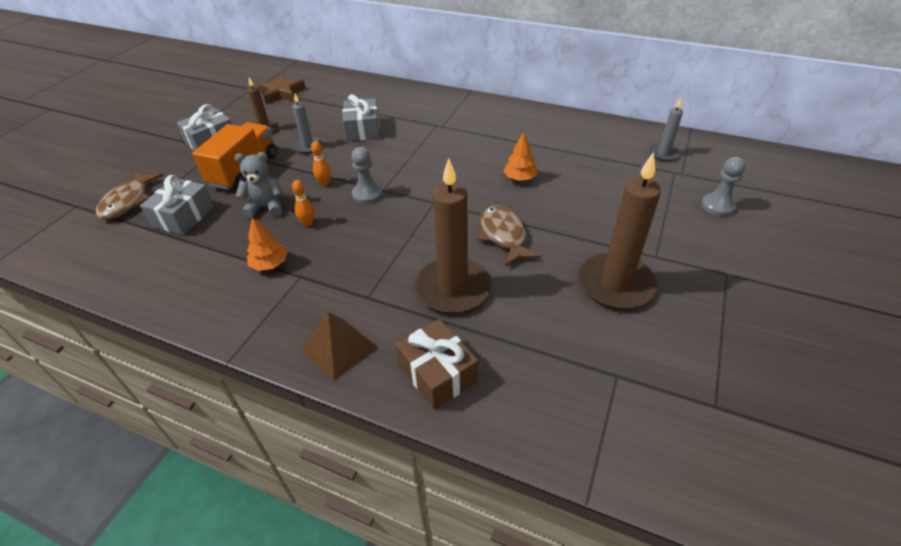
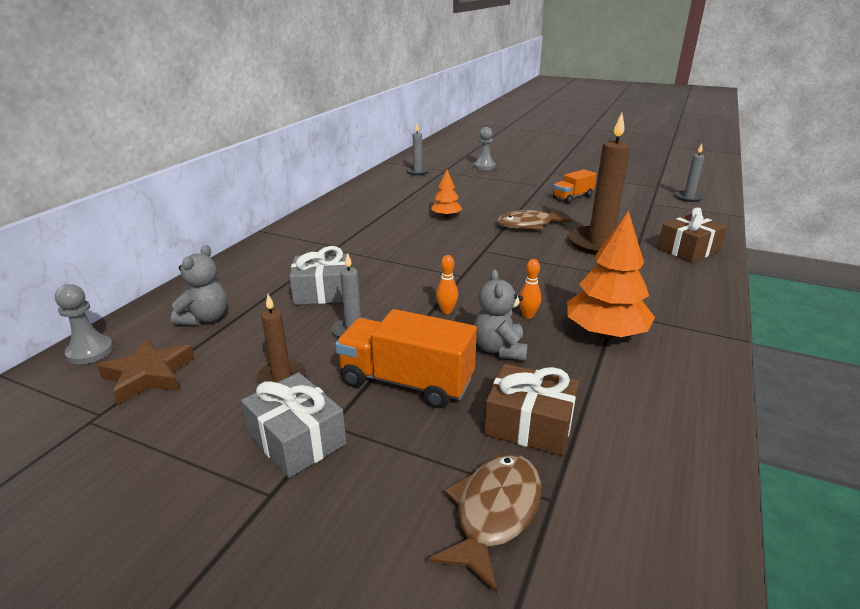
camera: 90 degrees left, 15 degrees down
brown fish [96,171,164,220] -> brown fish turned 75 degrees counterclockwise [428,454,541,593]
grey gift [140,175,214,235] -> brown gift [484,364,579,456]
orange tree [247,217,288,271] -> orange tree [567,210,655,338], size x1.81
brown pyramid [302,312,376,381] -> none
grey pawn [351,147,382,204] -> grey pawn moved to [55,284,114,364]
brown candle [578,152,661,309] -> orange truck [553,169,597,203]
none -> grey teddy bear [171,245,227,326]
none -> grey candle [675,144,704,202]

